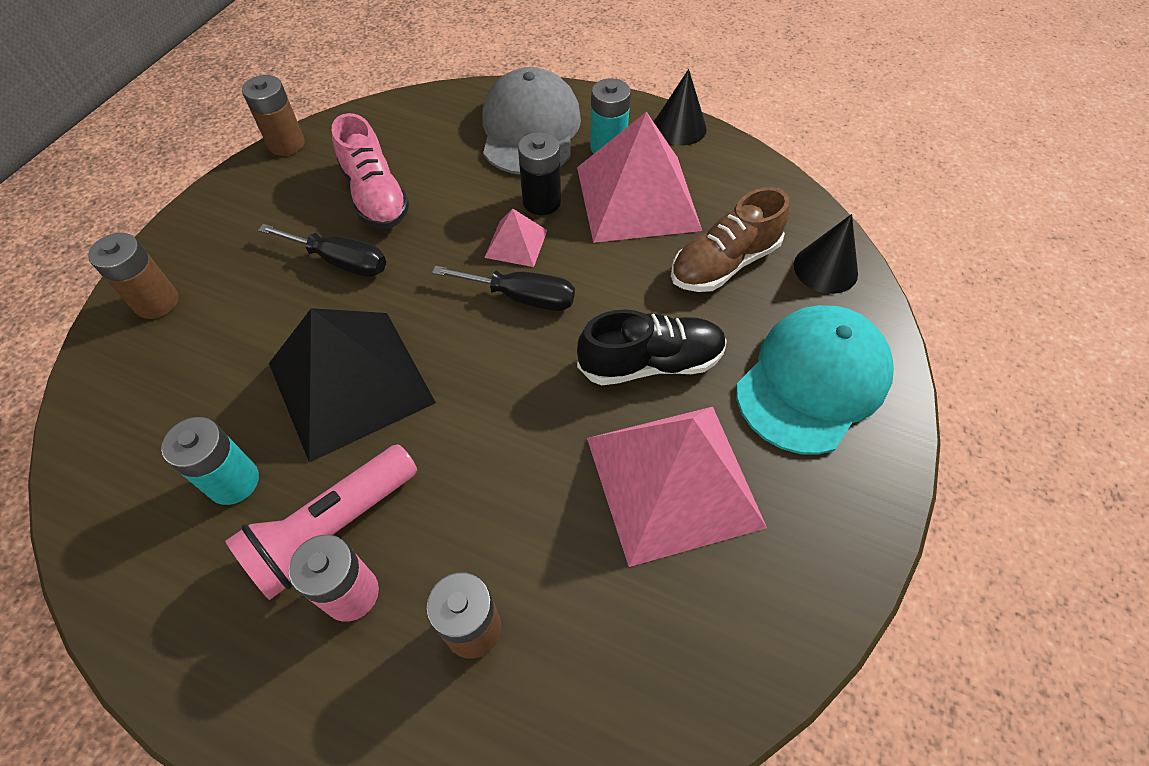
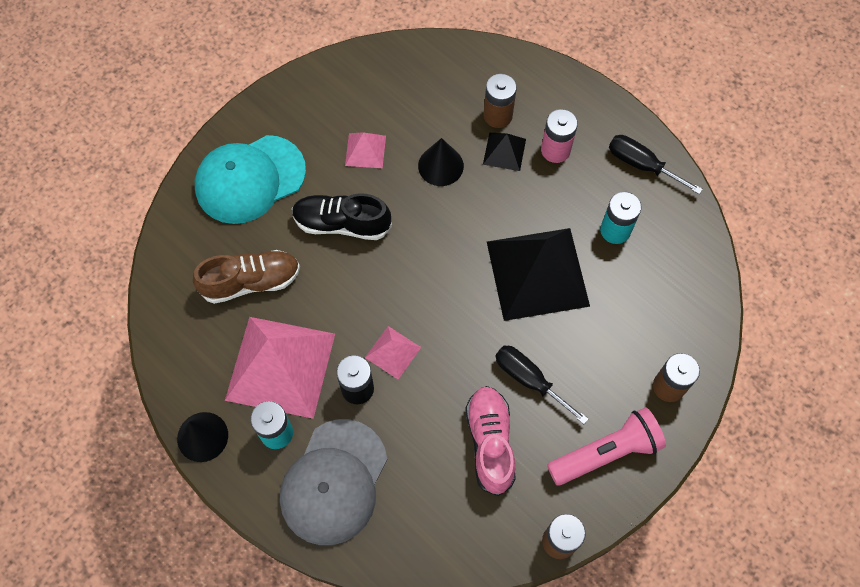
camera: 160 degrees left, 10 degrees up
pink flashlight [225,444,417,600] -> pink flashlight moved to [547,407,666,486]
black screwdriver [432,266,575,311] -> black screwdriver moved to [609,135,703,194]
pink pyramid [587,407,767,567] -> pink pyramid [345,132,386,168], size x0.45
black cone [794,214,858,294] -> black cone moved to [418,138,464,186]
none -> black pyramid [483,133,526,171]

